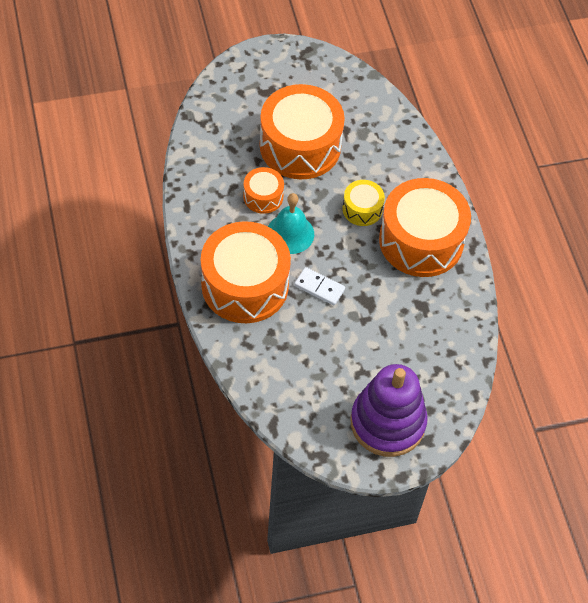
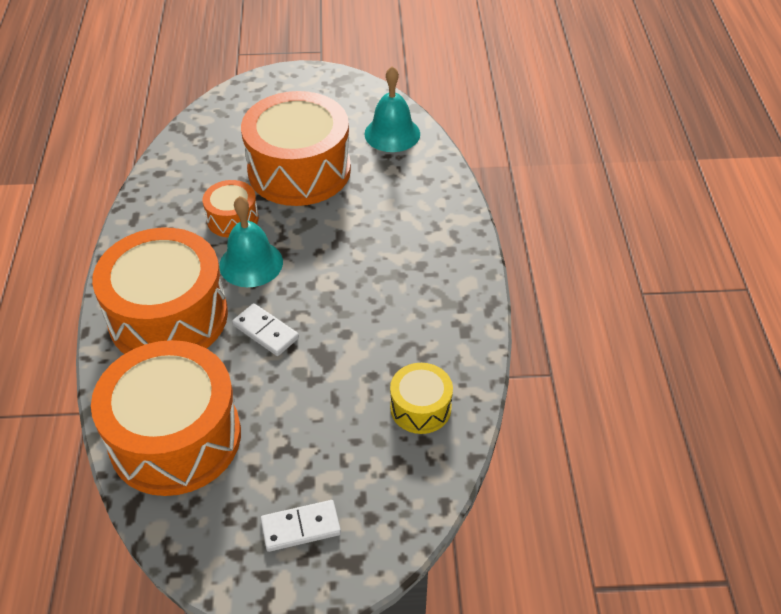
camera: 15 degrees right, 10 degrees down
yellow drum [342,180,385,226] -> yellow drum moved to [390,363,453,434]
purple stacking toy [350,364,428,457] -> white domino [261,500,341,552]
orange drum [379,178,471,277] -> orange drum moved to [91,340,241,496]
none -> turquoise bell [364,66,420,152]

